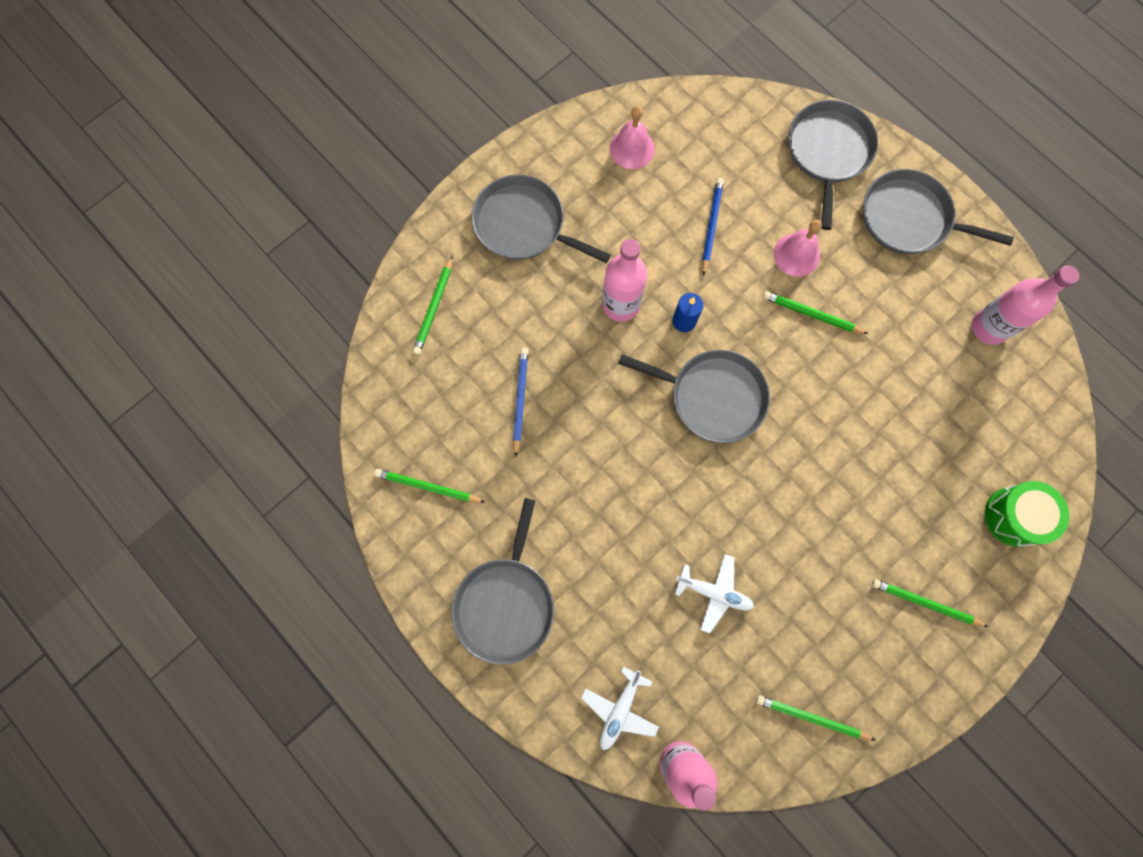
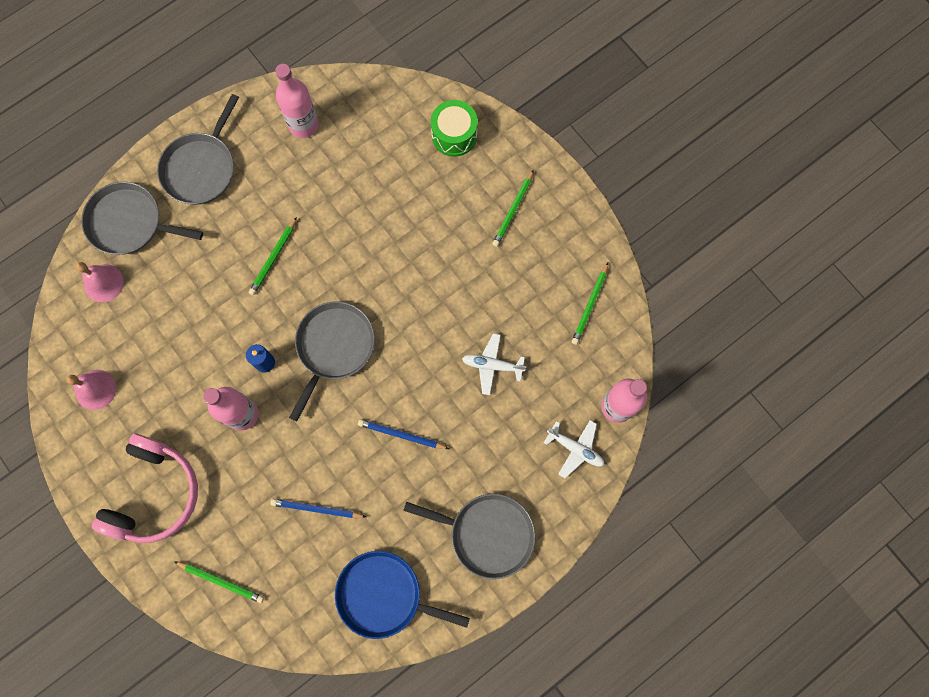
camera: 85 degrees left, 0 degrees up
green pencil [374,469,485,503] -> blue pan [335,551,470,639]
grey pan [472,174,611,263] -> pink headphones [92,434,198,543]
white plane [675,554,754,634] -> white plane turned 105 degrees counterclockwise [462,333,526,395]
blue pencil [702,178,724,276] -> blue pencil moved to [358,419,449,449]
pink bell [774,220,822,277] -> pink bell moved to [76,262,124,302]

